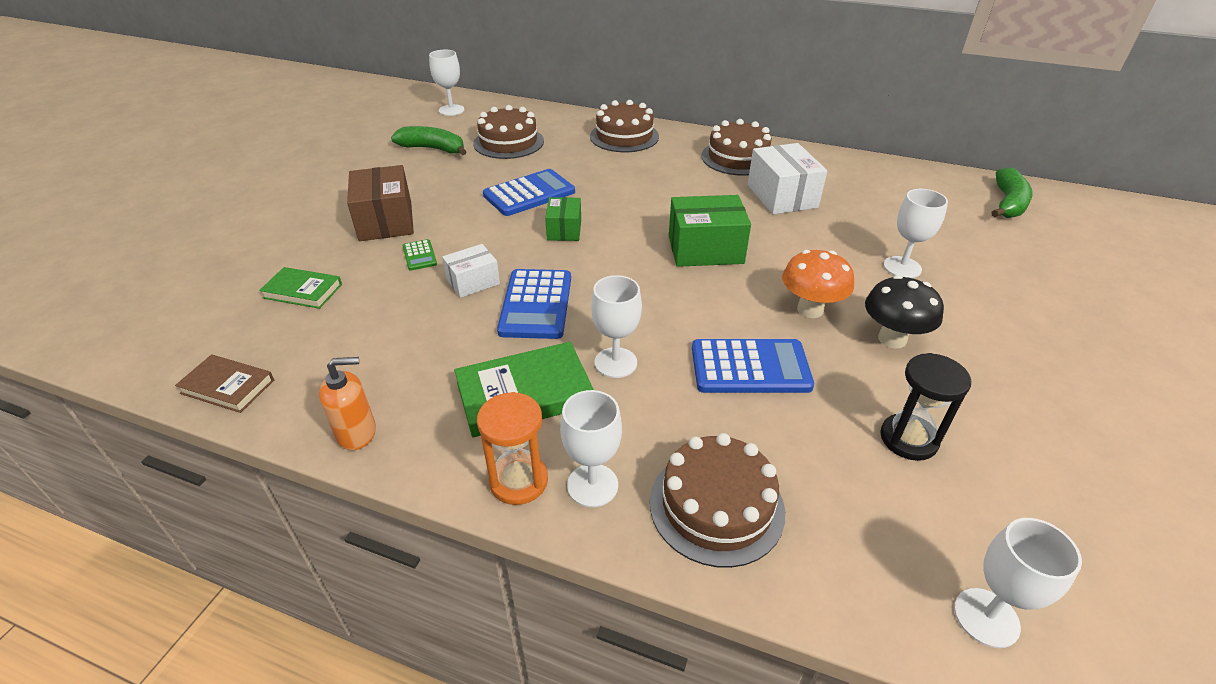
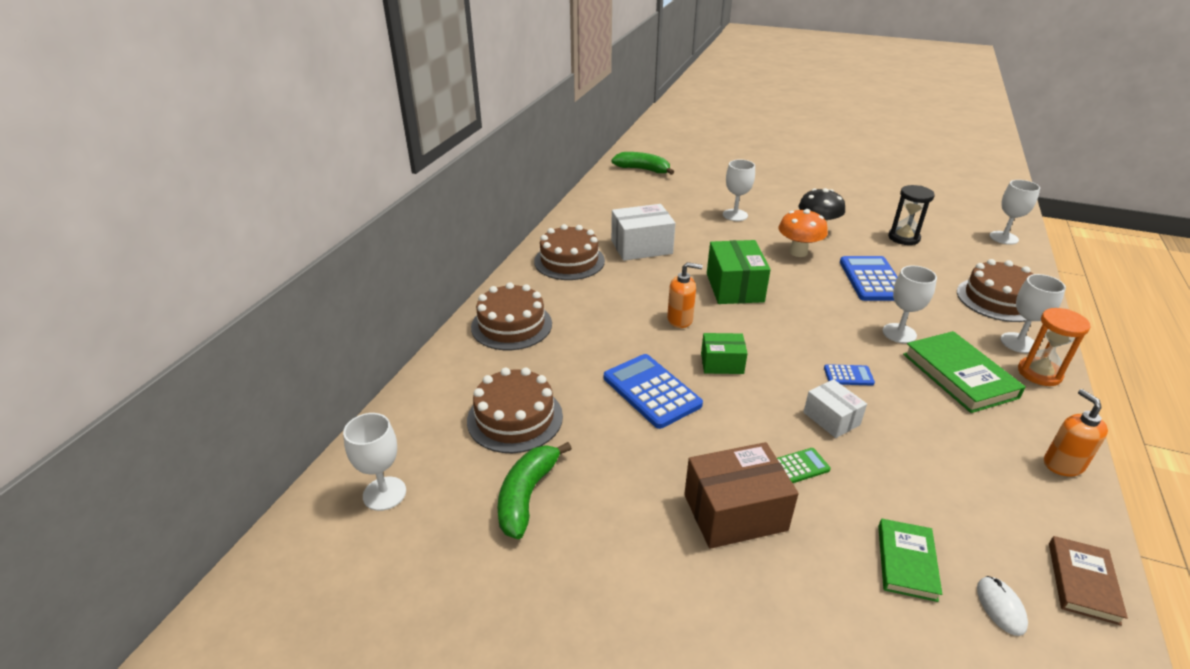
camera: 90 degrees left, 5 degrees down
blue calculator [497,269,571,339] -> blue calculator [824,364,875,385], size x0.49
none -> orange soap dispenser [667,262,703,328]
none -> white mouse [977,576,1028,636]

